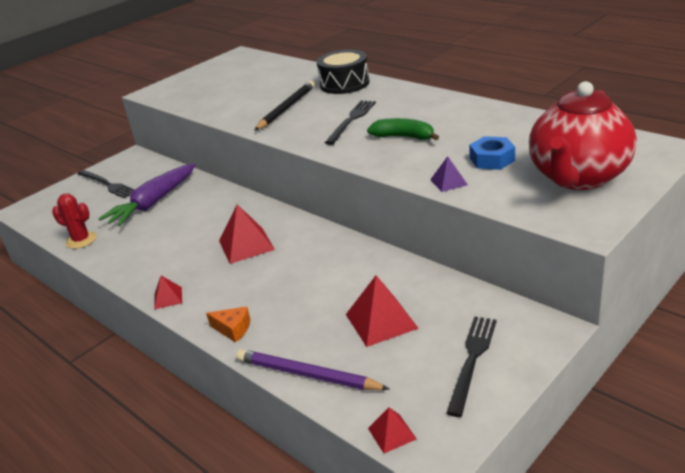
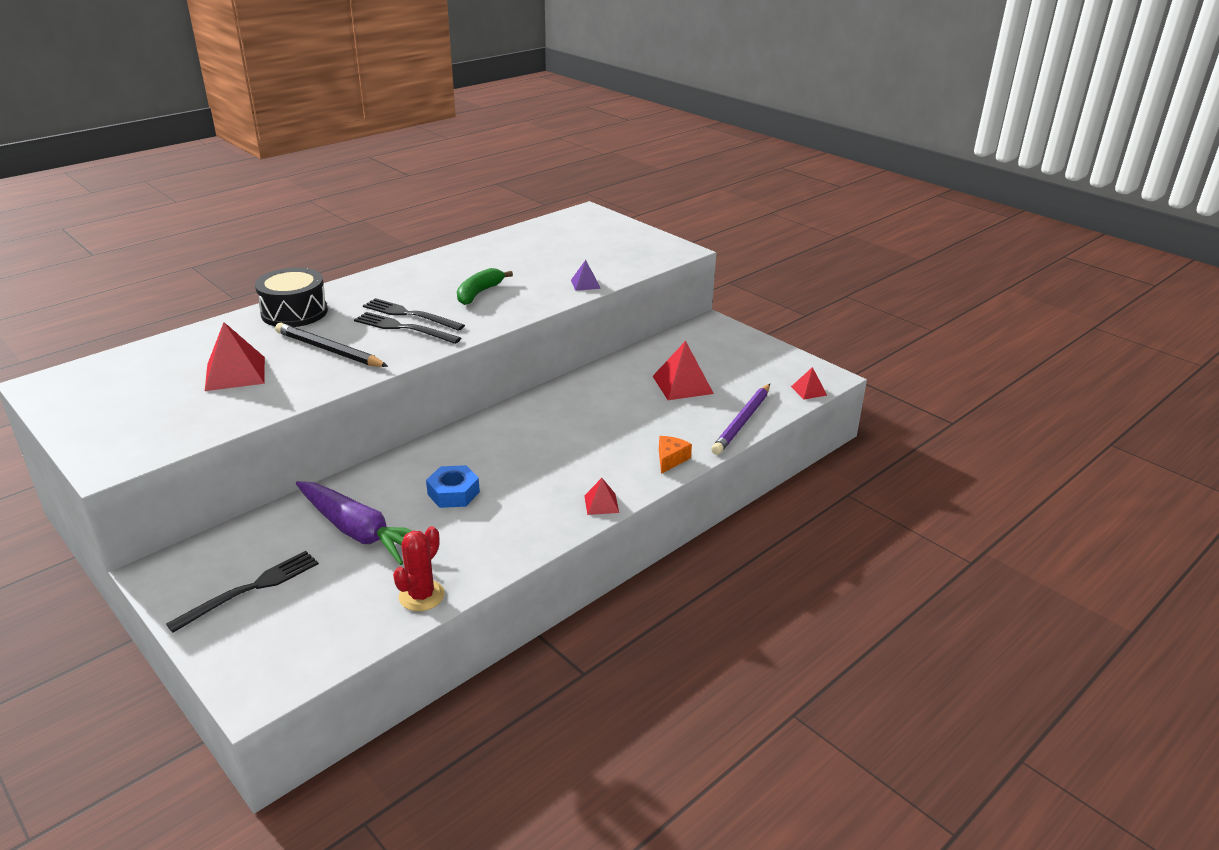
camera: 90 degrees left, 0 degrees up
red pyramid [219,205,275,264] -> red pyramid moved to [205,322,265,391]
black fork [447,316,497,417] -> black fork moved to [354,312,461,344]
blue nut [469,136,515,170] -> blue nut moved to [426,465,480,508]
red teapot [529,81,637,190] -> none

